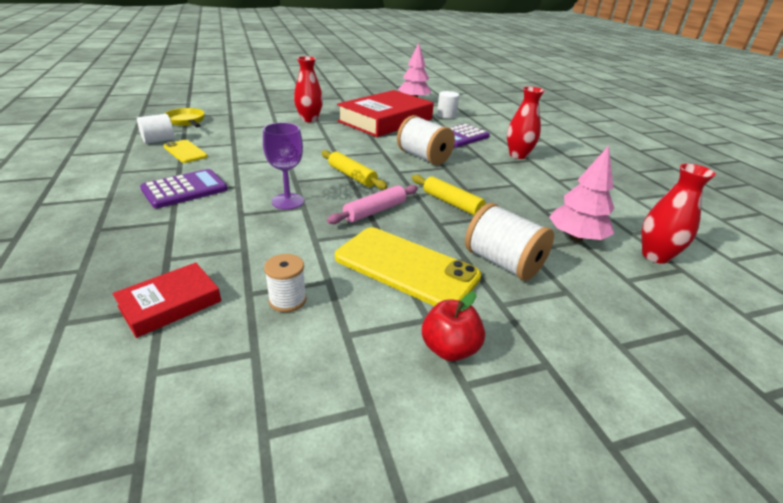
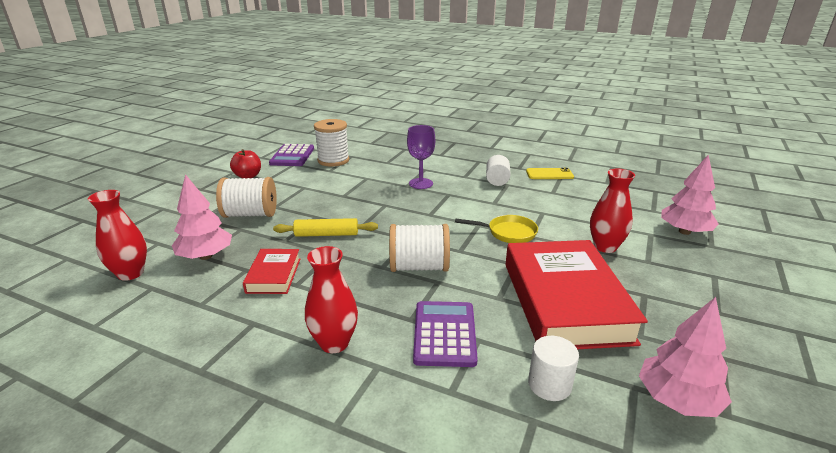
camera: 135 degrees right, 5 degrees down
red book [112,262,221,338] -> red book moved to [243,249,301,294]
white cylinder [137,114,175,144] -> white cylinder moved to [486,155,511,186]
purple calculator [140,169,228,208] -> purple calculator moved to [269,144,314,166]
yellow pan [164,108,205,128] -> yellow pan moved to [455,215,538,243]
white spool [264,254,307,312] -> white spool [314,119,349,166], size x1.71
yellow rolling pin [321,150,388,190] -> none
pink rolling pin [327,185,418,224] -> none
yellow phone [335,227,482,306] -> none
none -> pink tree [661,155,719,235]

